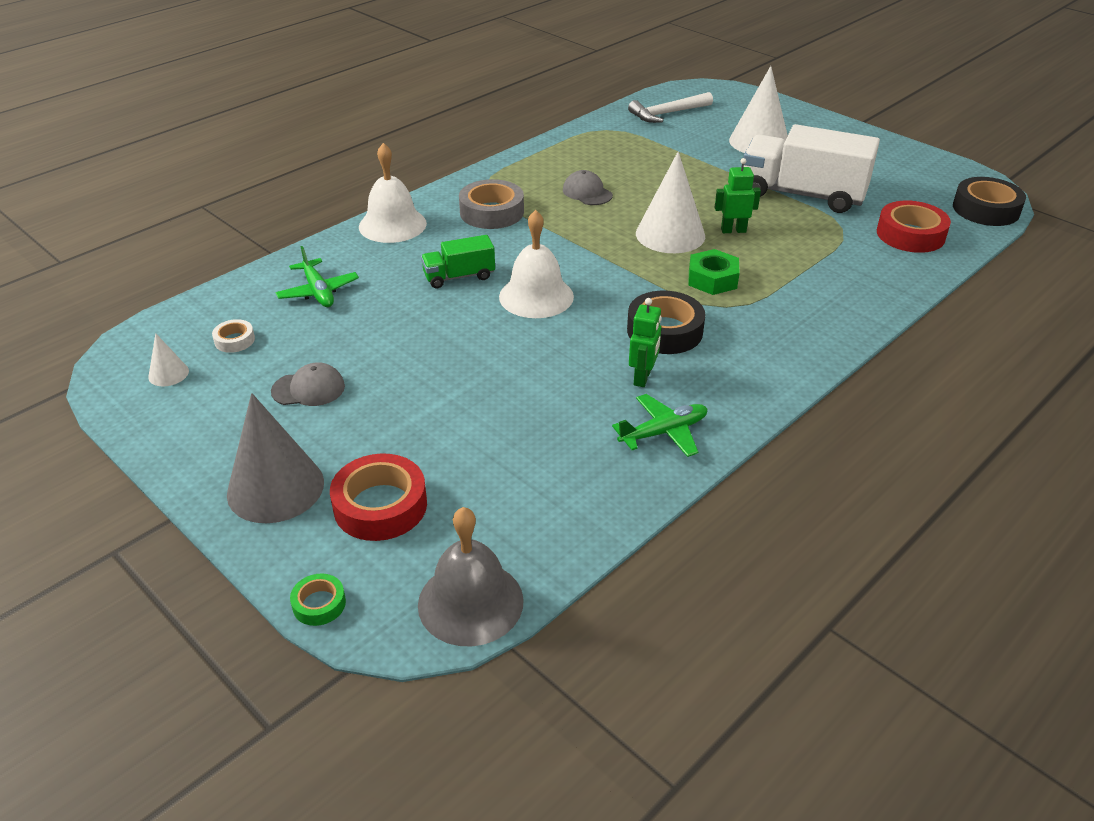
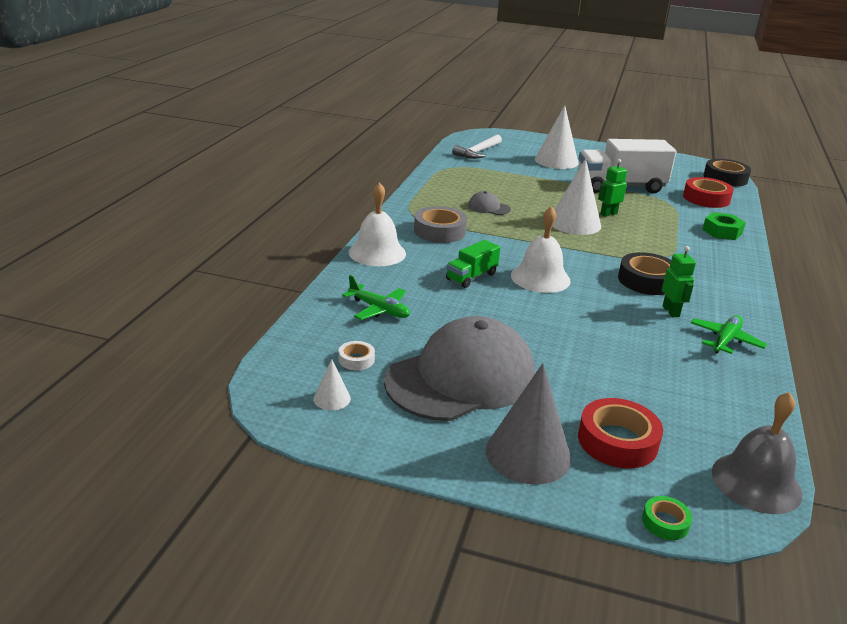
camera: 30 degrees left, 10 degrees down
grey cap [271,363,345,406] -> grey cap [384,316,535,421], size x2.50
green nut [688,249,740,295] -> green nut moved to [702,212,746,240]

